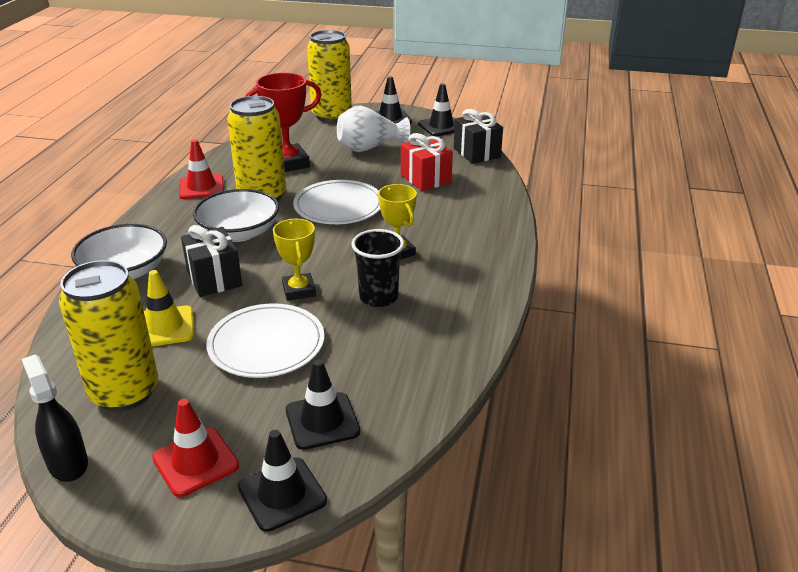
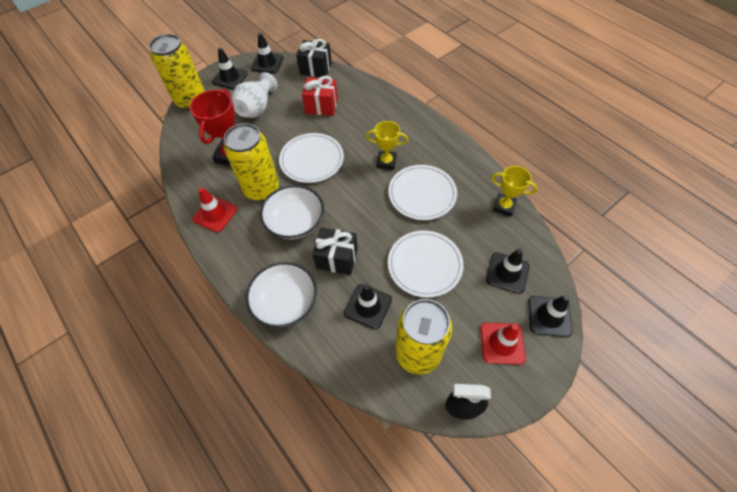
camera: 50 degrees left, 25 degrees up
yellow traffic cone [144,270,194,346] -> black traffic cone [344,284,392,330]
yellow trophy [273,219,316,301] -> yellow trophy moved to [491,166,537,217]
black cup [351,229,404,307] -> white plate [388,165,457,220]

